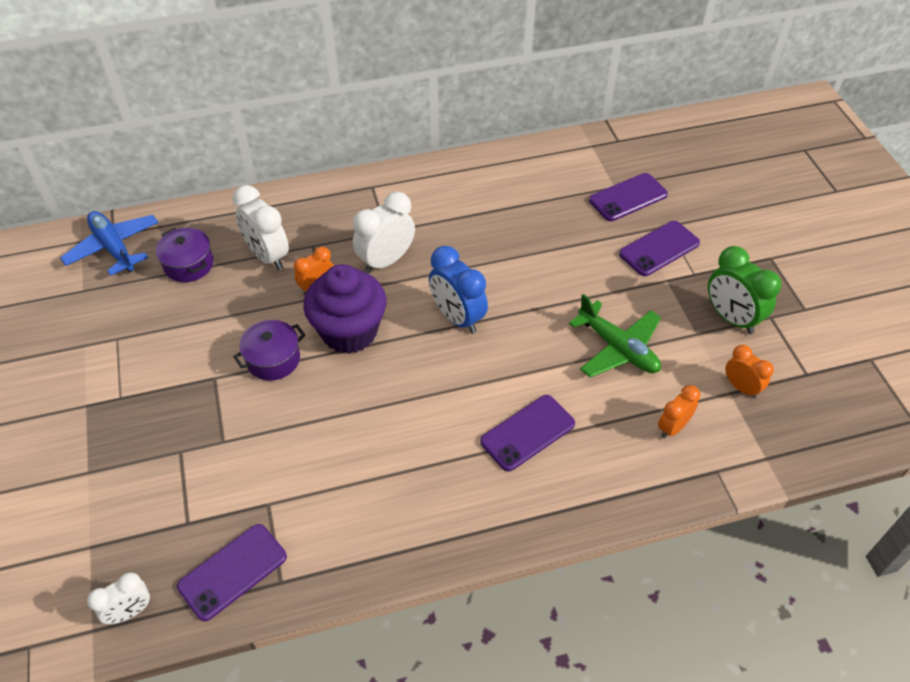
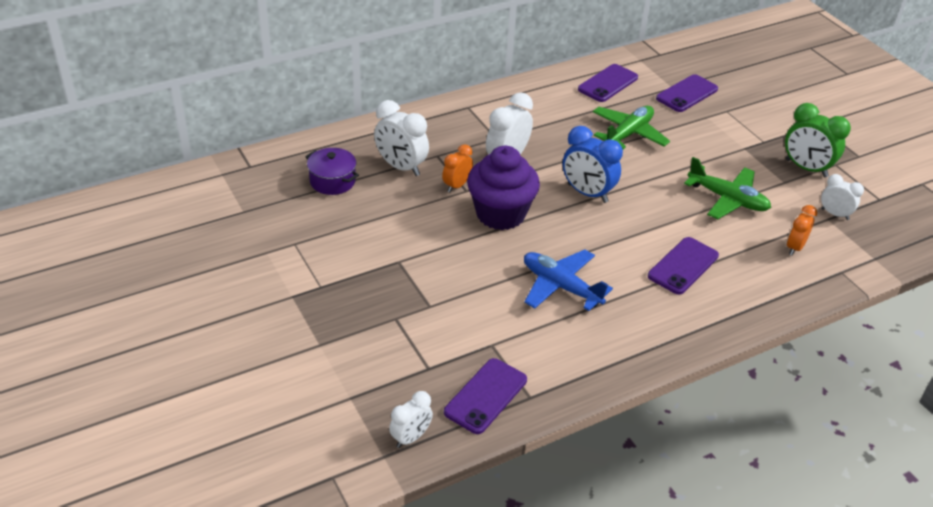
camera: 15 degrees left, 10 degrees down
blue plane [60,211,159,276] -> blue plane moved to [524,250,613,311]
purple pot [233,320,305,381] -> none
purple phone [619,221,700,276] -> purple phone moved to [578,64,638,102]
orange clock [725,345,774,399] -> white clock [821,174,864,220]
none -> green plane [593,106,670,149]

